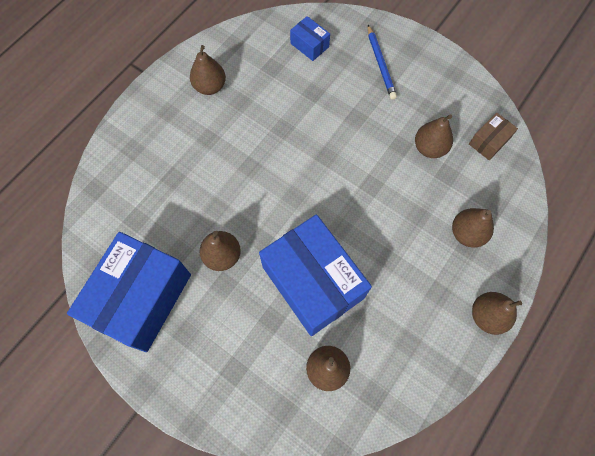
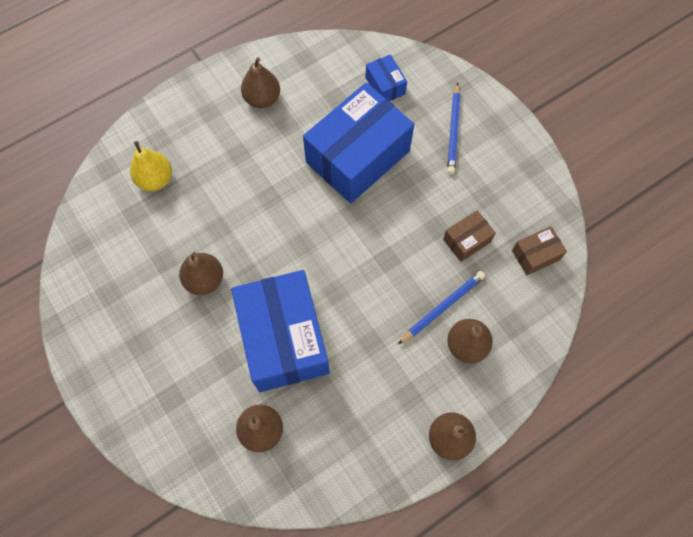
camera: 20 degrees right, 0 degrees up
blue box [67,232,191,352] -> blue box moved to [303,83,414,203]
brown pear [415,114,453,158] -> brown box [443,210,496,262]
none -> yellow pear [130,141,172,191]
none -> blue pencil [398,271,485,344]

